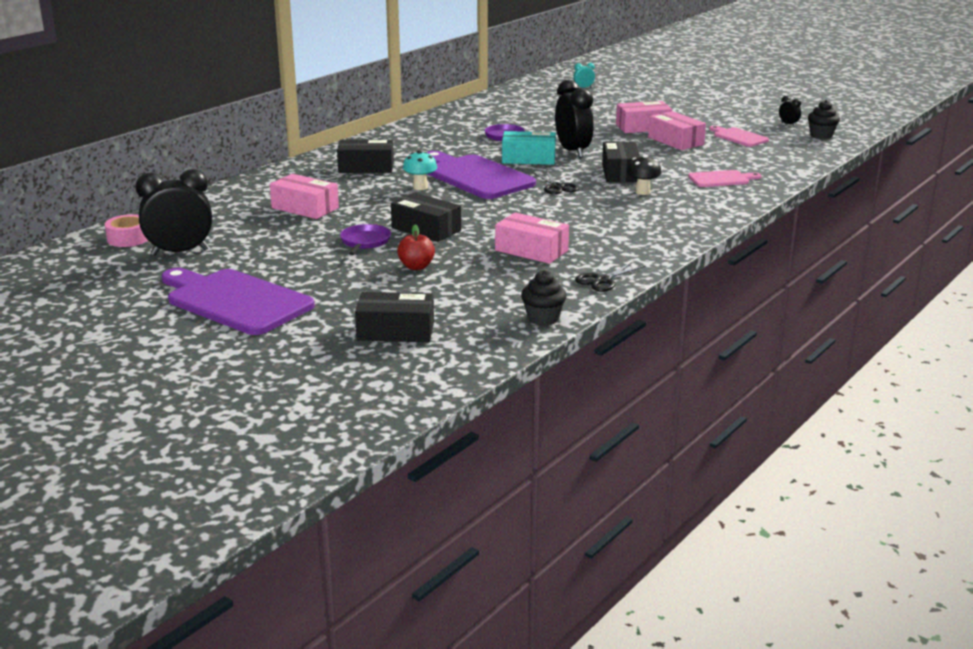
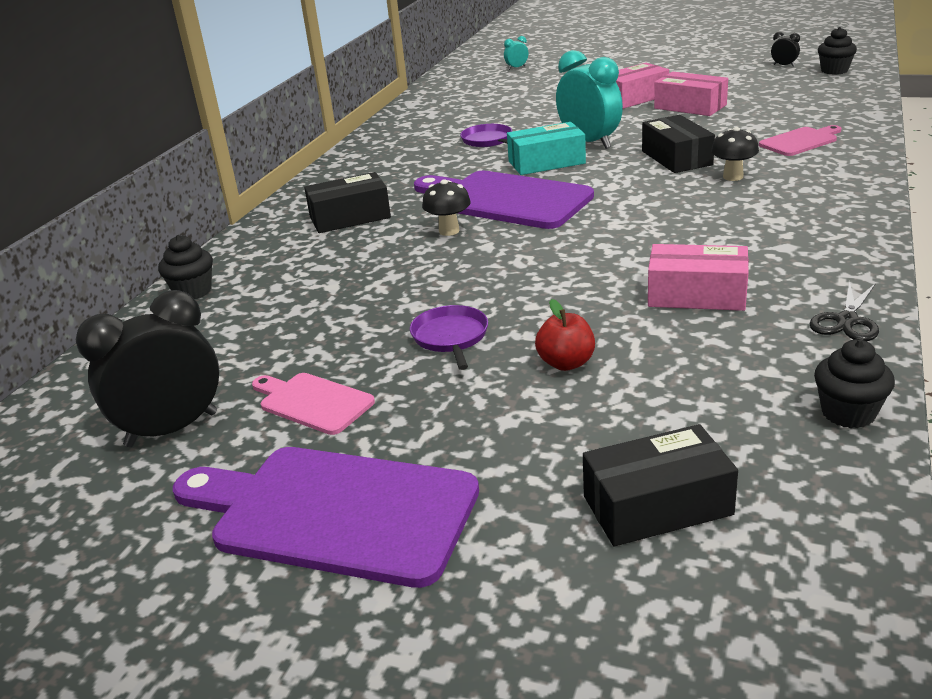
camera: 15 degrees left, 5 degrees up
pink tape [105,214,148,247] -> none
pink box [270,174,339,219] -> none
black box [391,193,461,242] -> none
turquoise mushroom [403,150,437,190] -> black mushroom [422,179,471,236]
black scissors [533,170,579,195] -> none
black clock [555,80,594,158] -> turquoise clock [556,50,623,149]
pink cutting board [709,126,769,147] -> pink cutting board moved to [252,373,375,435]
none -> black cupcake [158,235,213,299]

